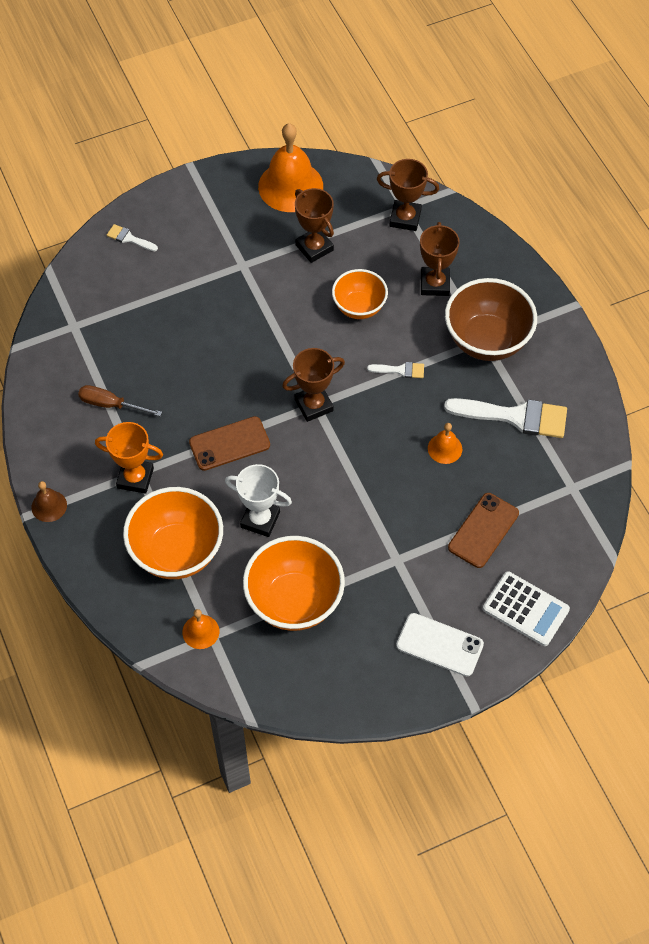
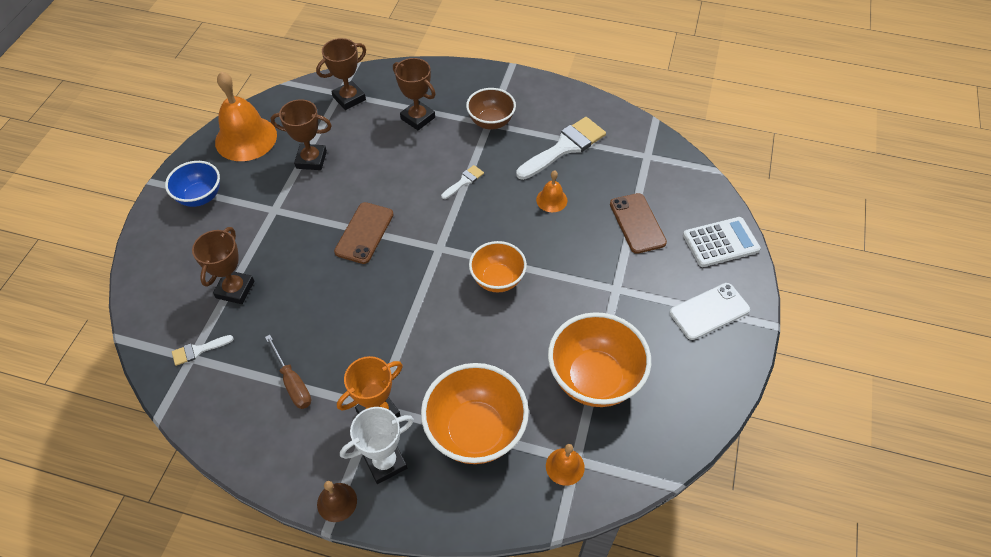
camera: 50 degrees left, 5 degrees down
brown screwdriver [78,385,162,417] -> brown screwdriver turned 90 degrees counterclockwise [265,335,311,409]
white brush [107,224,158,251] -> white brush moved to [172,335,233,366]
brown phone [189,416,270,471] -> brown phone moved to [334,202,394,264]
white trophy [225,464,292,537] -> white trophy moved to [340,407,414,484]
brown trophy [282,348,345,422] -> brown trophy moved to [192,227,254,304]
orange bowl [332,269,388,319] -> orange bowl moved to [469,241,527,293]
brown bowl [445,278,537,361] -> brown bowl [466,88,516,130], size x0.62
none -> blue bowl [165,161,220,207]

